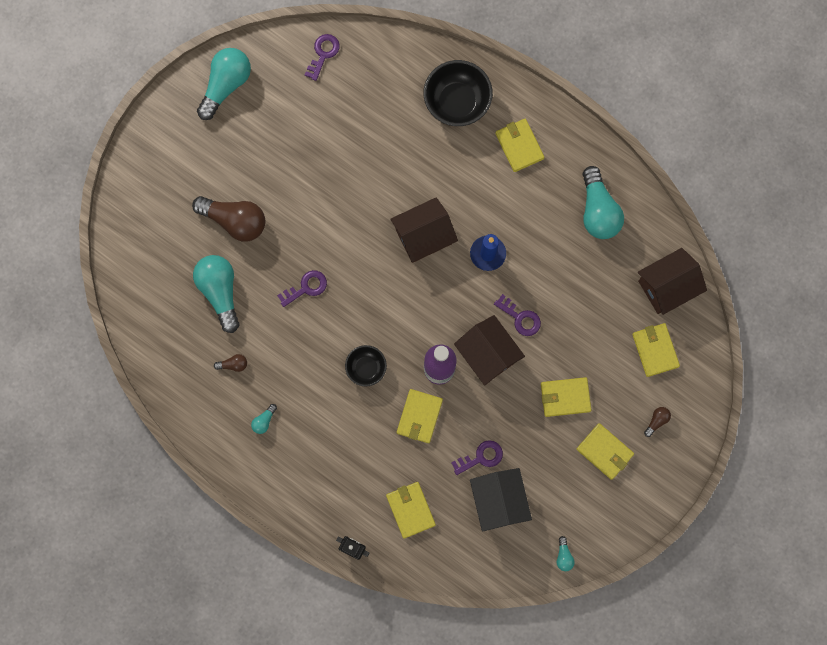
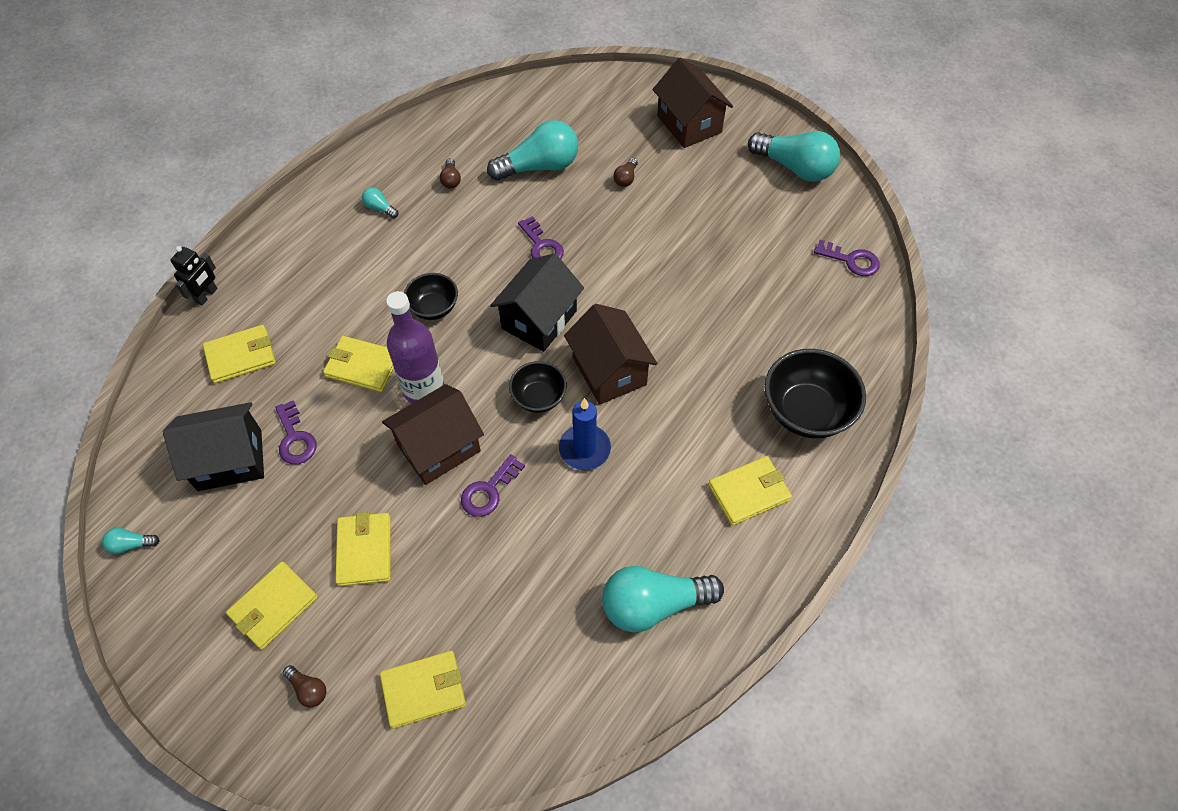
camera: 90 degrees right, 20 degrees down
brown light bulb [192,196,265,241] -> brown light bulb [613,158,638,187], size x0.43
brown house [638,248,707,315] -> brown house moved to [653,57,733,148]
none -> black house [490,253,584,352]
none -> black bowl [509,361,567,413]

